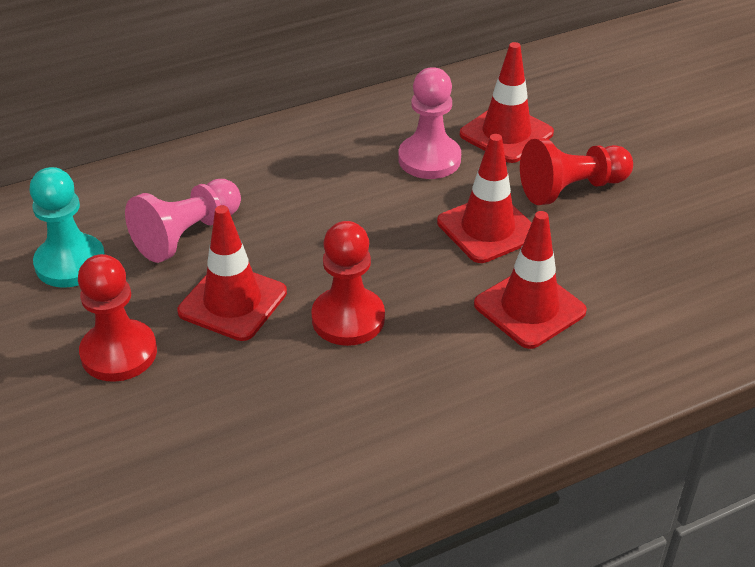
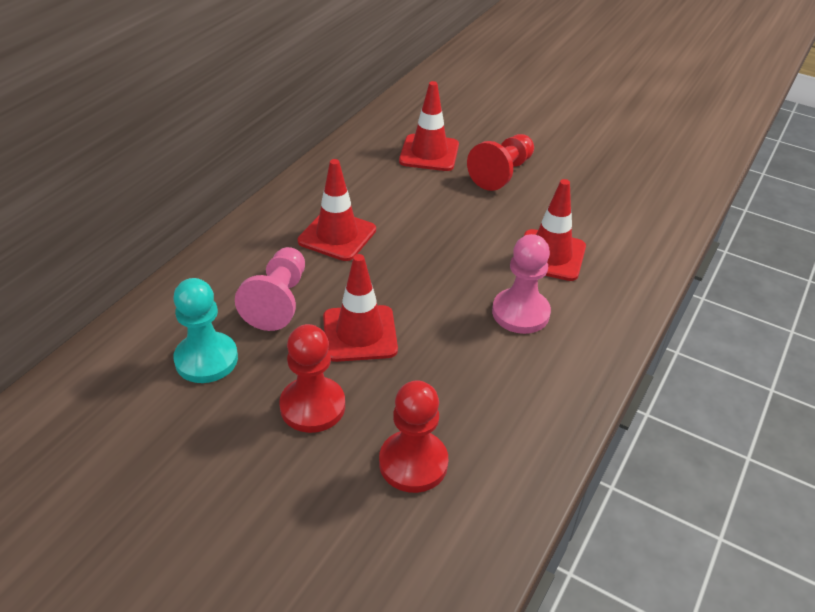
camera: 35 degrees left, 0 degrees up
red pawn [311,221,385,346] -> red pawn moved to [379,380,448,493]
pink pawn [398,67,461,179] -> pink pawn moved to [492,234,551,334]
red traffic cone [437,134,532,263] -> red traffic cone moved to [298,159,376,261]

